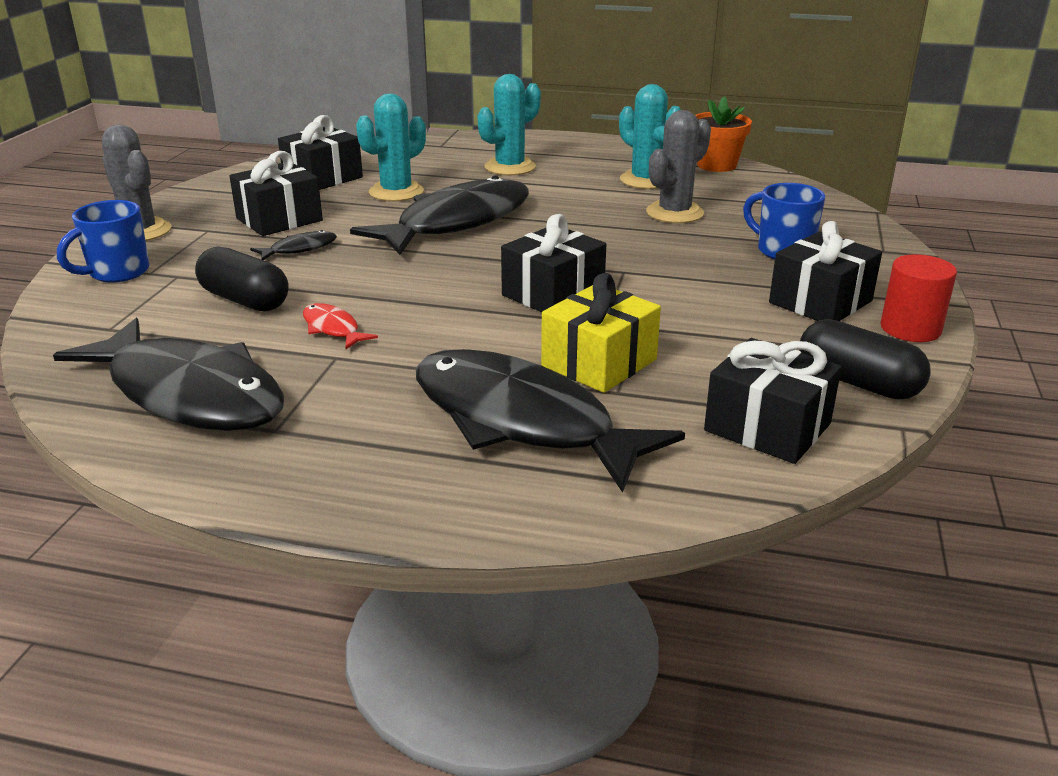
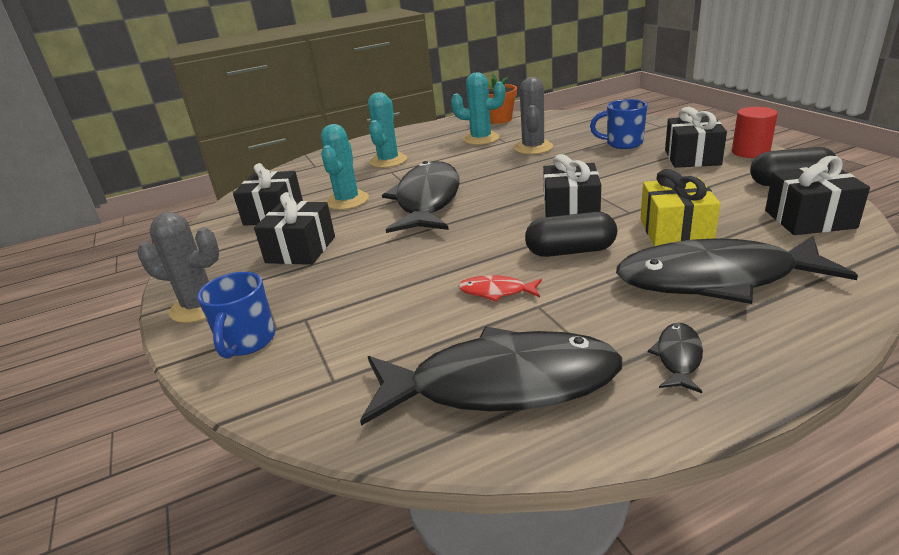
camera: 35 degrees left, 0 degrees up
black capsule [195,246,289,311] -> black capsule moved to [525,212,617,257]
black fish [250,230,337,260] -> black fish moved to [648,323,703,393]

